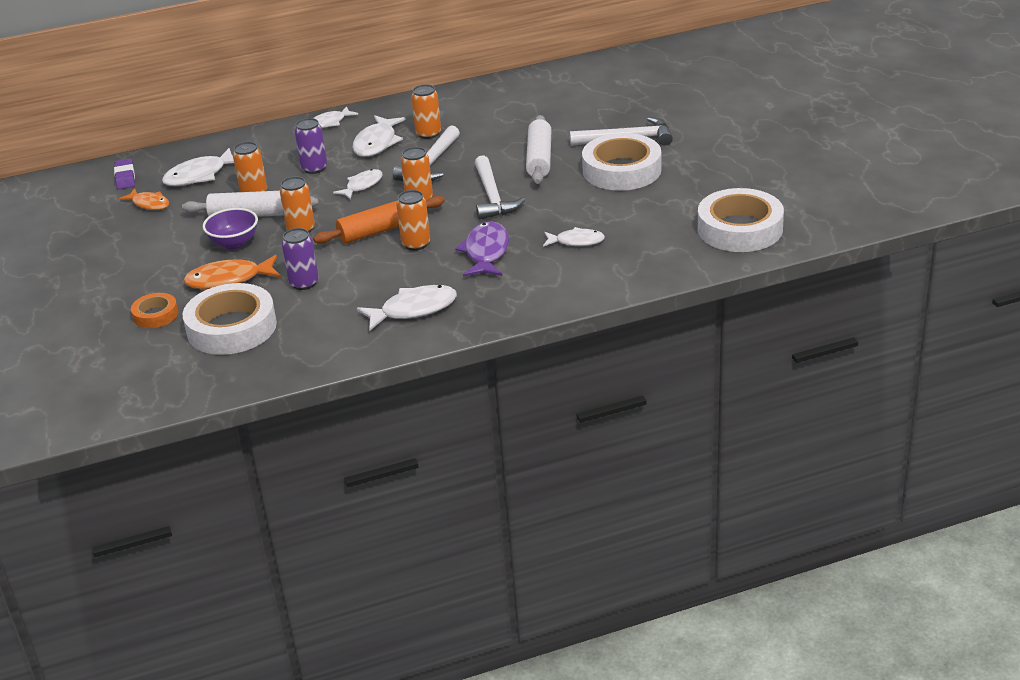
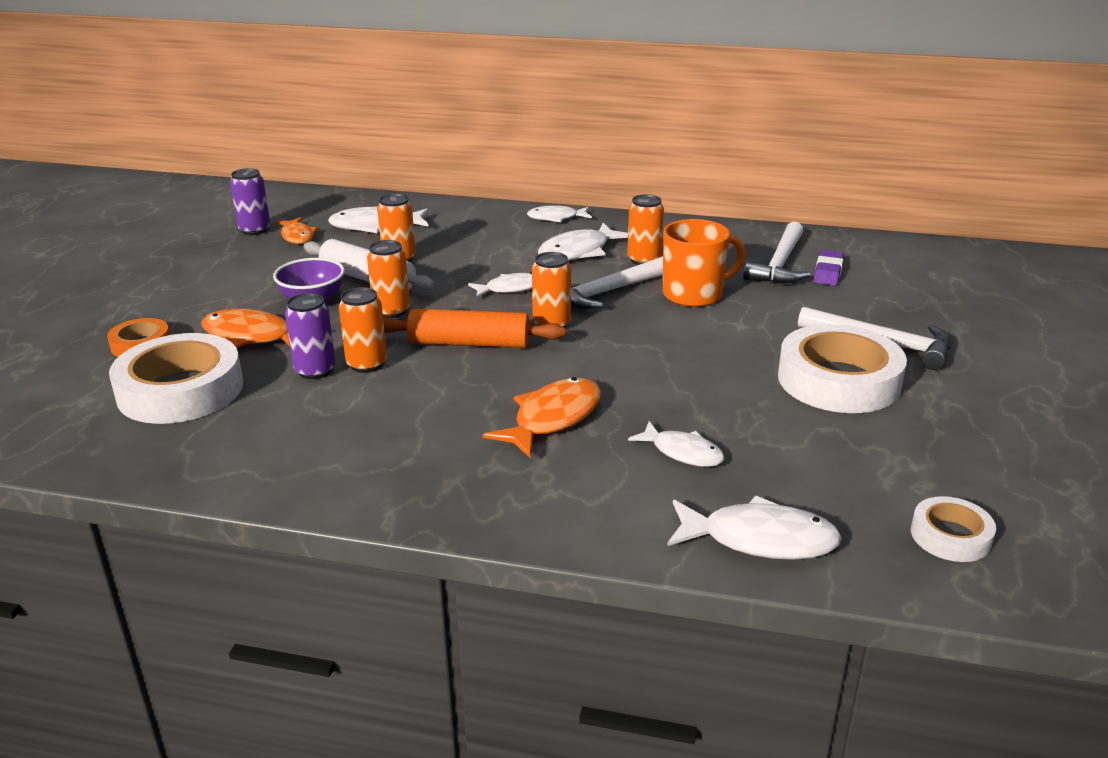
camera: 30 degrees right, 5 degrees down
purple eraser [114,158,135,189] -> purple eraser moved to [814,250,844,286]
purple can [294,118,327,174] -> purple can moved to [230,168,270,235]
white fish [357,285,457,331] -> white fish moved to [667,496,842,560]
orange can [396,190,430,251] -> orange can moved to [339,287,387,373]
purple fish [455,221,509,277] -> orange fish [483,377,601,458]
white hammer [475,155,525,220] -> white hammer moved to [743,222,810,284]
white rolling pin [526,115,551,184] -> none
white tape [698,188,784,252] -> white tape [911,496,996,562], size x0.51
none -> orange mug [663,219,745,307]

